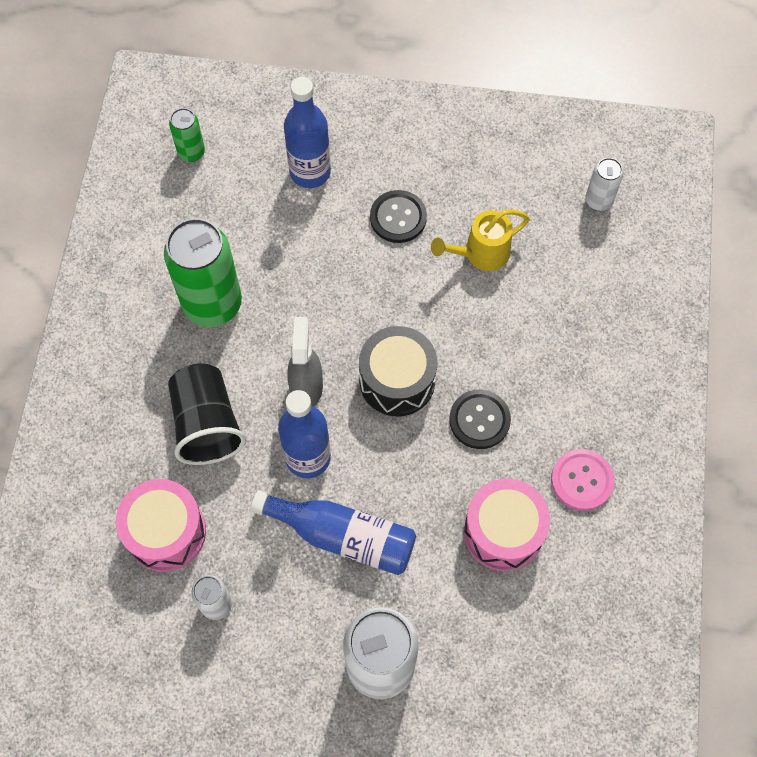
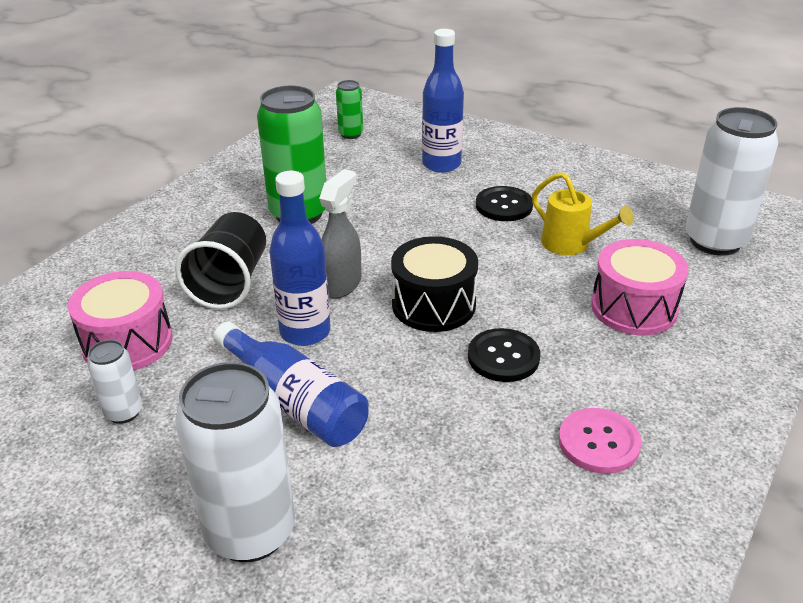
camera: 25 degrees right, 30 degrees down
yellow watering can [431,209,530,271] -> yellow watering can turned 135 degrees counterclockwise [532,172,634,255]
pink drum [464,479,550,571] -> pink drum moved to [591,239,688,335]
white can [586,158,623,211] -> white can [685,107,778,256], size x2.04

